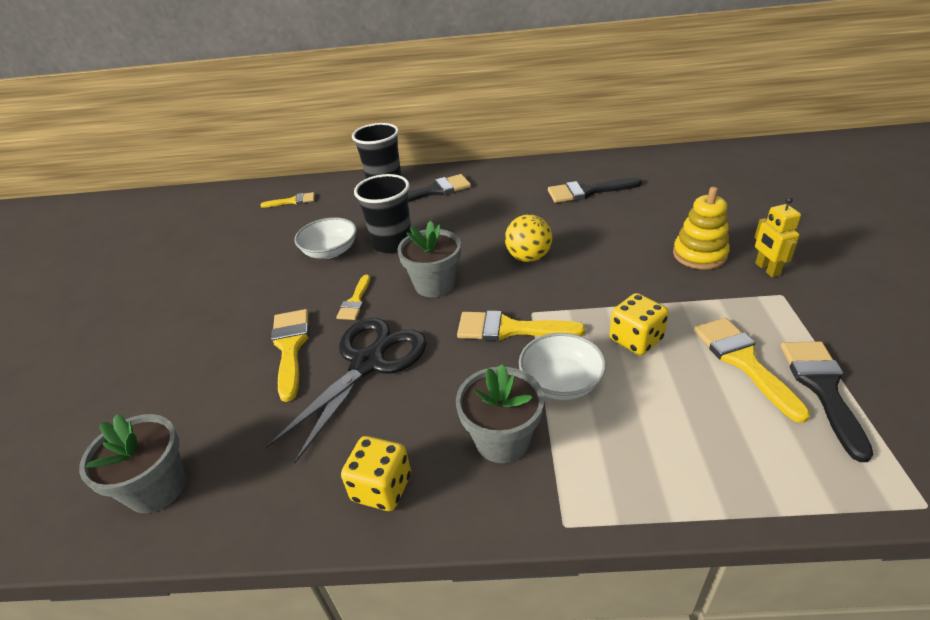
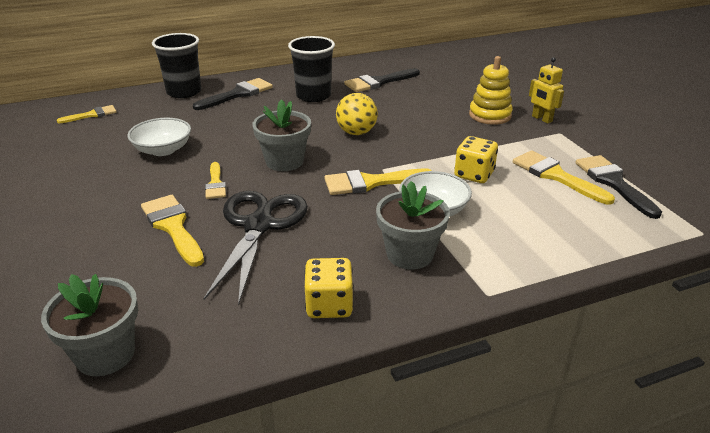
camera: 25 degrees left, 5 degrees down
black cup [354,174,412,253] -> black cup moved to [288,36,335,102]

